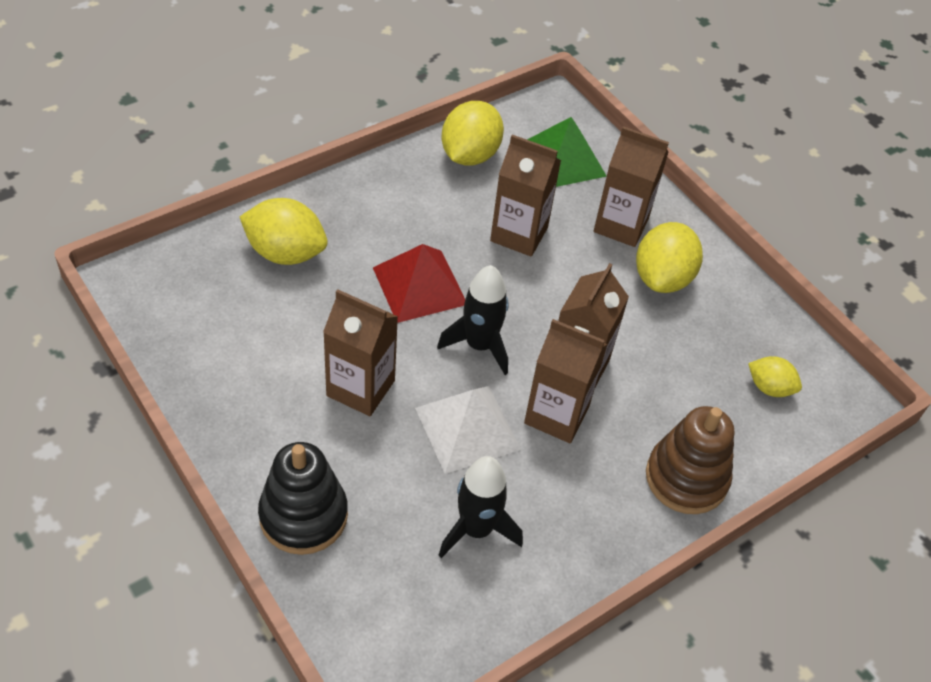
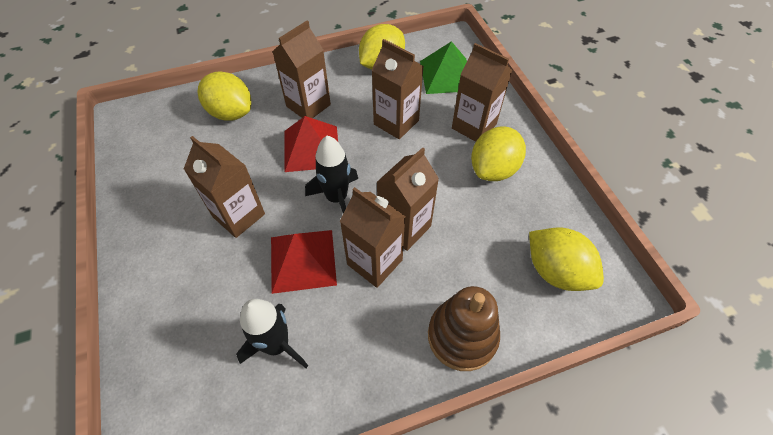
camera: 20 degrees right, 5 degrees up
black stacking toy [258,442,348,555] -> none
white pyramid [415,386,521,474] -> red pyramid [271,230,337,294]
yellow lemon [748,356,802,397] -> yellow lemon [529,228,604,291], size x1.74
none -> brown carton [272,21,331,118]

